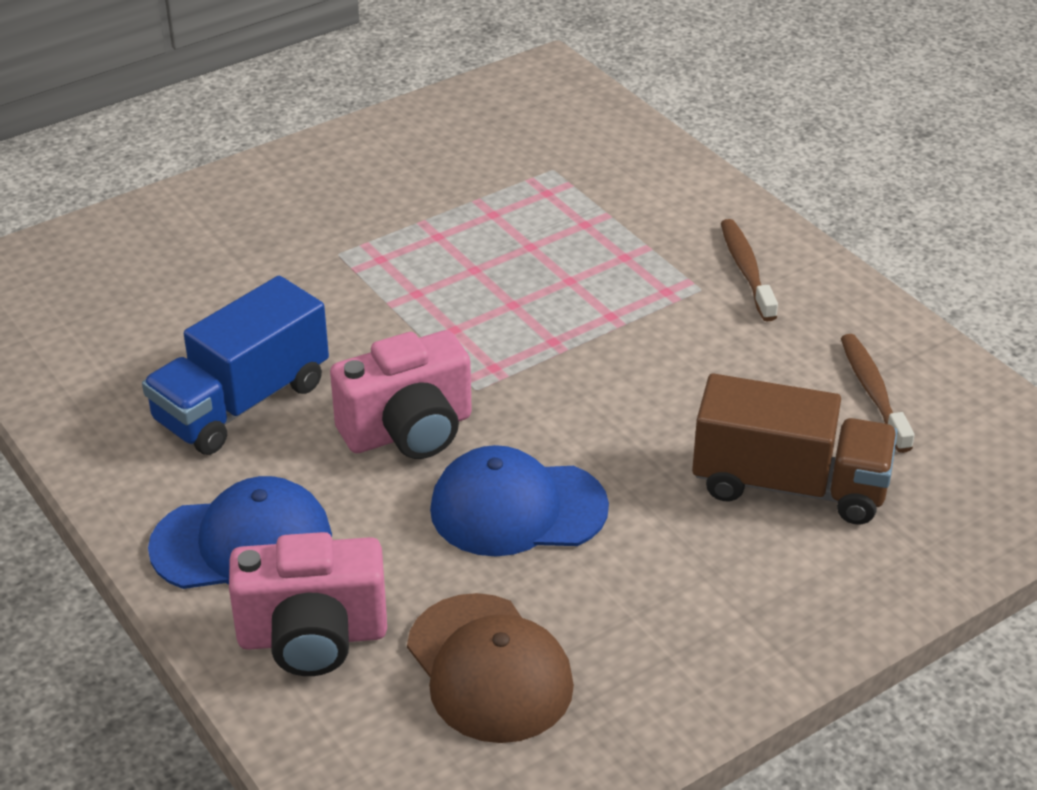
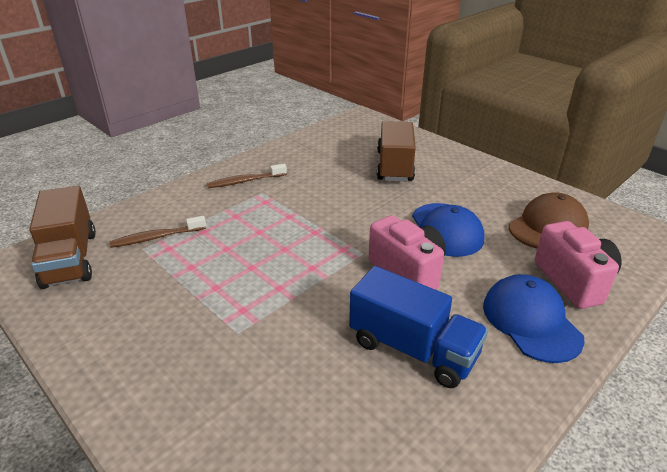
camera: 100 degrees left, 5 degrees down
brown toothbrush [841,334,915,453] -> brown toothbrush moved to [109,216,206,248]
none -> brown truck [29,186,96,289]

